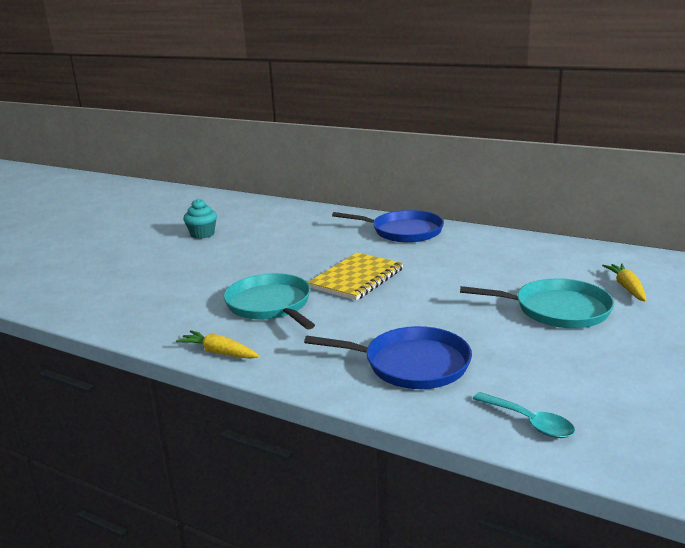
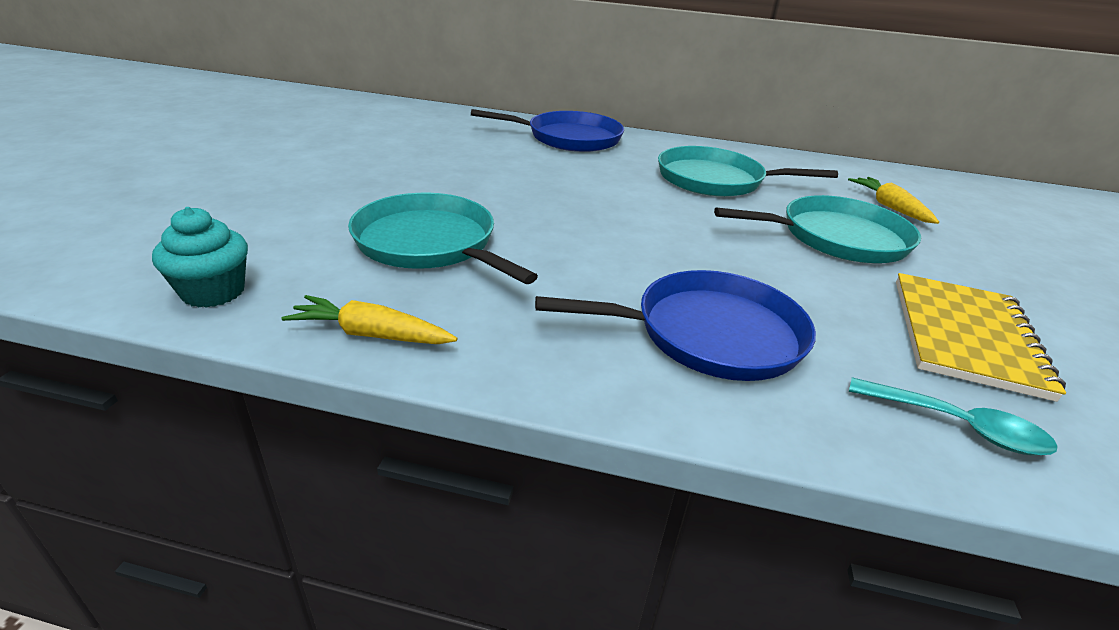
camera: 20 degrees left, 10 degrees up
turquoise cupcake [183,199,217,239] -> turquoise cupcake moved to [152,207,248,308]
yellow notebook [308,253,404,300] -> yellow notebook moved to [896,273,1066,402]
none -> turquoise pan [658,146,838,197]

